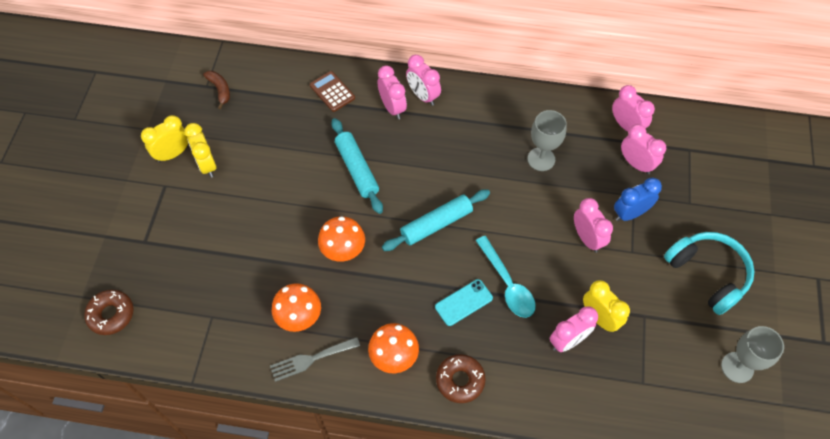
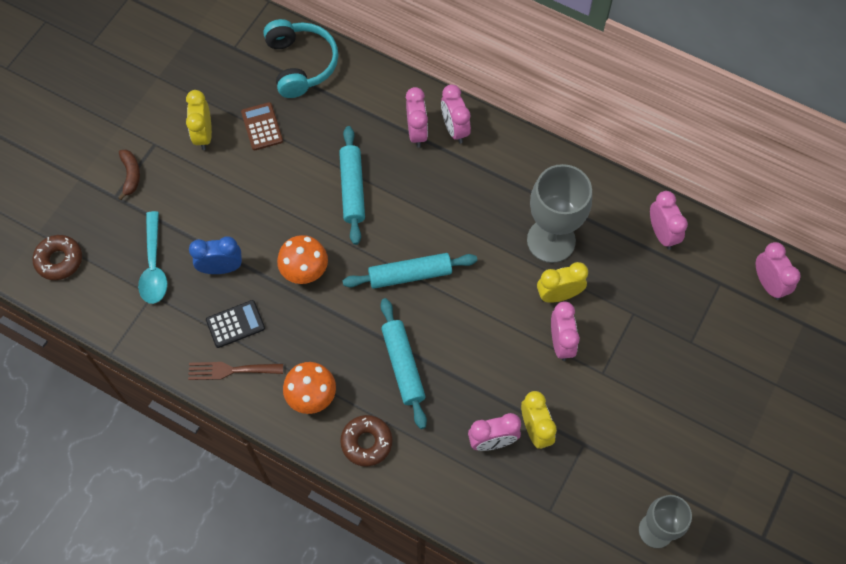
camera: 20 degrees right, 5 degrees up
yellow clock [141,115,188,163] -> yellow clock moved to [537,262,588,303]
brown banana [203,71,230,109] -> brown banana moved to [119,150,140,200]
grey fork [270,337,360,382] -> brown fork [188,362,283,380]
orange mushroom [272,283,321,332] -> black calculator [206,300,265,348]
brown calculator [310,71,355,112] -> brown calculator moved to [241,102,283,151]
turquoise phone [435,279,493,326] -> turquoise rolling pin [381,298,427,429]
turquoise spoon [476,236,536,318] -> turquoise spoon moved to [138,211,167,304]
grey goblet [527,110,567,171] -> grey goblet [527,164,592,263], size x1.55
blue clock [614,178,662,221] -> blue clock moved to [189,236,242,274]
pink clock [621,124,666,175] -> pink clock moved to [756,242,801,300]
turquoise headphones [664,232,755,315] -> turquoise headphones moved to [263,19,338,98]

